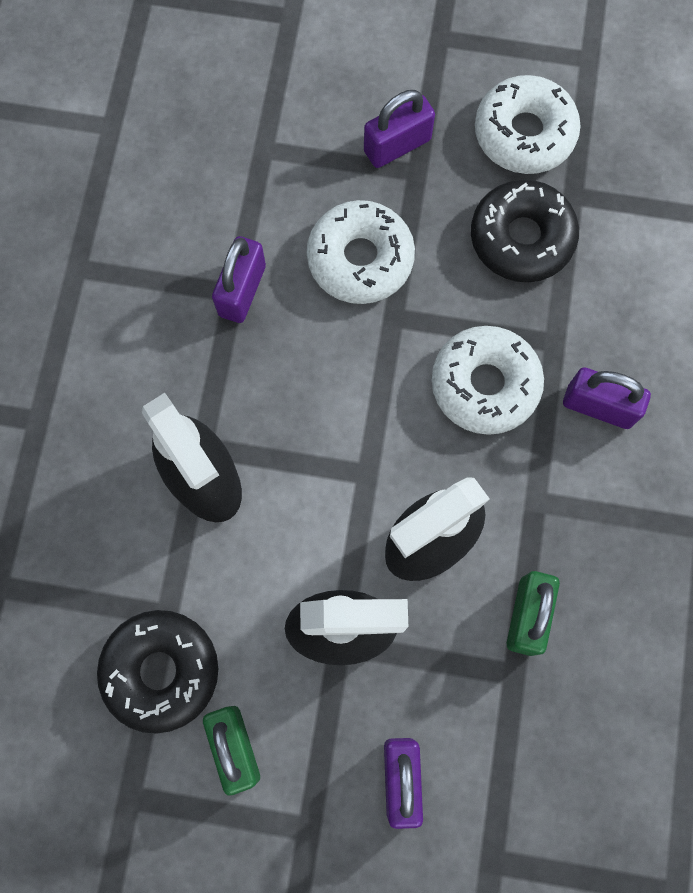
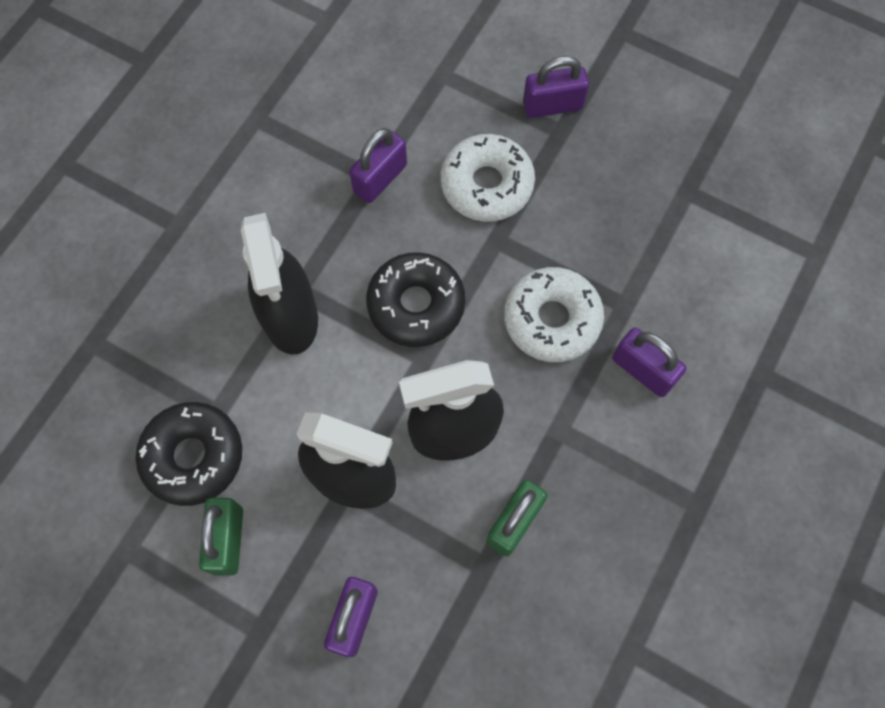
camera: 20 degrees right, 5 degrees down
black donut [471,180,579,282] -> black donut moved to [366,252,465,347]
white donut [475,75,581,174] -> none

